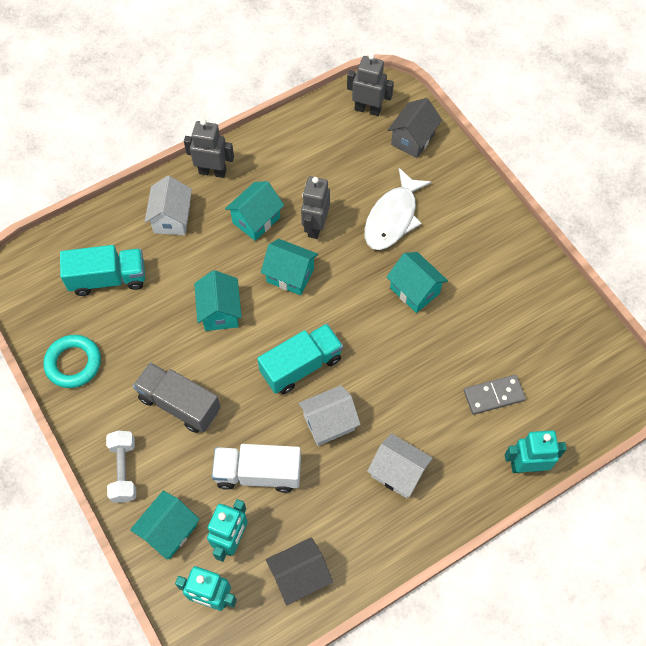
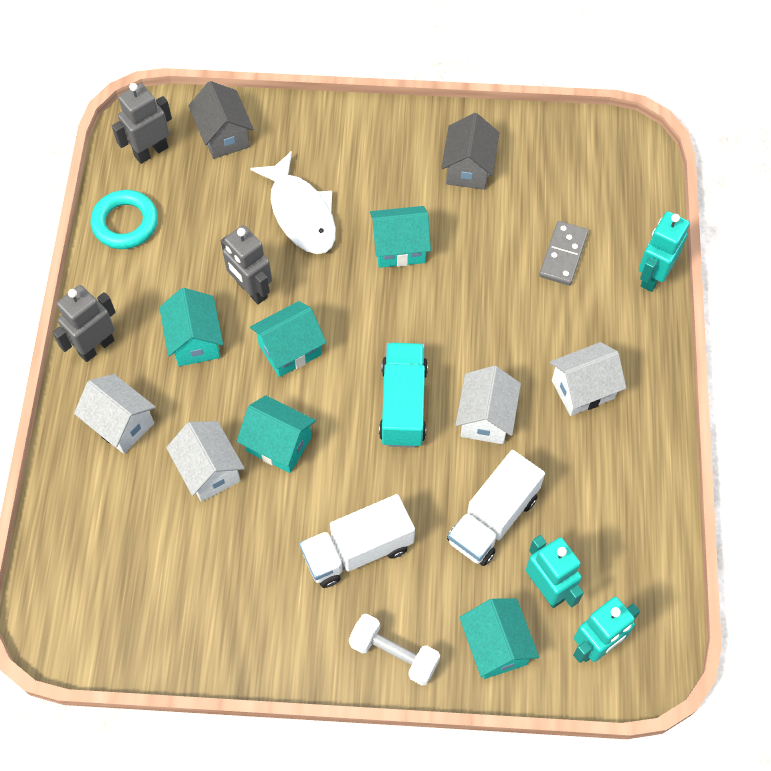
camera: 55 degrees left, 0 degrees up
turquoise ring [43,335,101,388] -> turquoise ring moved to [90,190,158,249]
turquoise truck [60,245,145,296] -> none
grey truck [133,362,221,433] -> white truck [299,494,415,588]
grey house [266,537,333,605] -> grey house moved to [441,113,499,190]
none -> white house [166,421,244,502]

